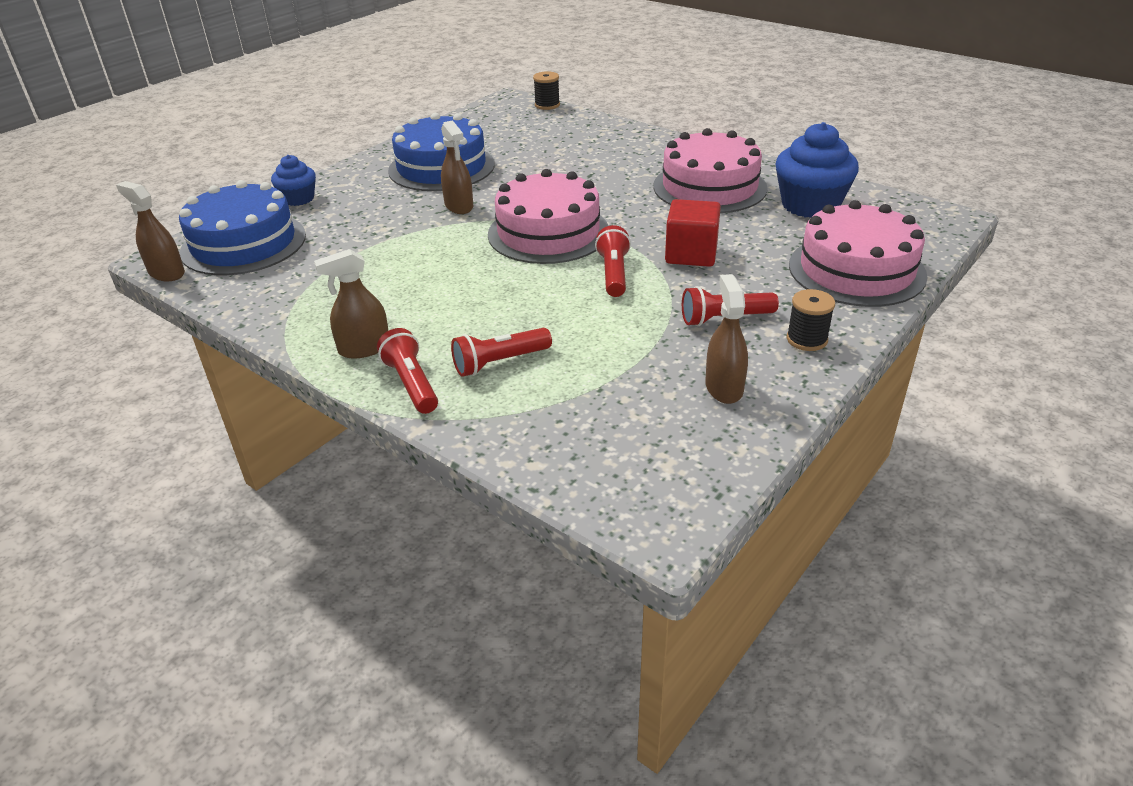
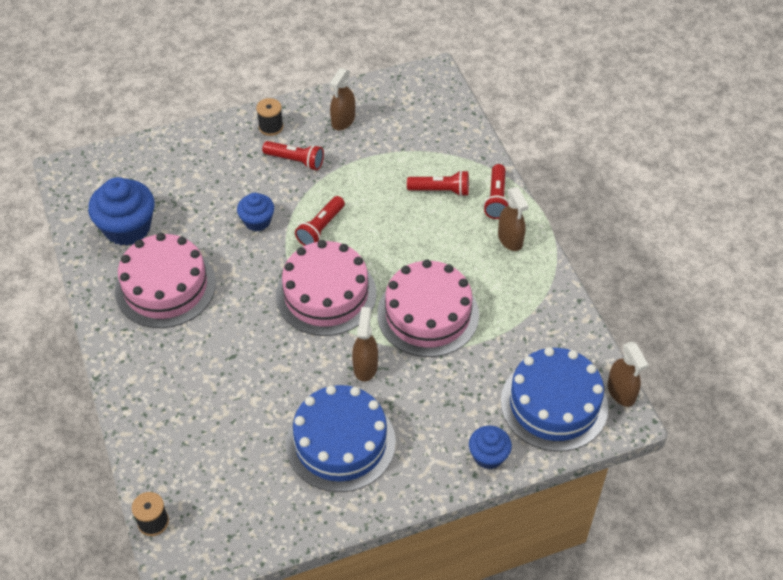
camera: 150 degrees left, 15 degrees up
brown spray bottle [314,249,388,359] -> brown spray bottle turned 60 degrees clockwise [498,187,528,251]
red cube [665,199,721,267] -> blue cupcake [237,193,274,231]
pink cake [789,200,928,307] -> pink cake moved to [377,259,479,357]

